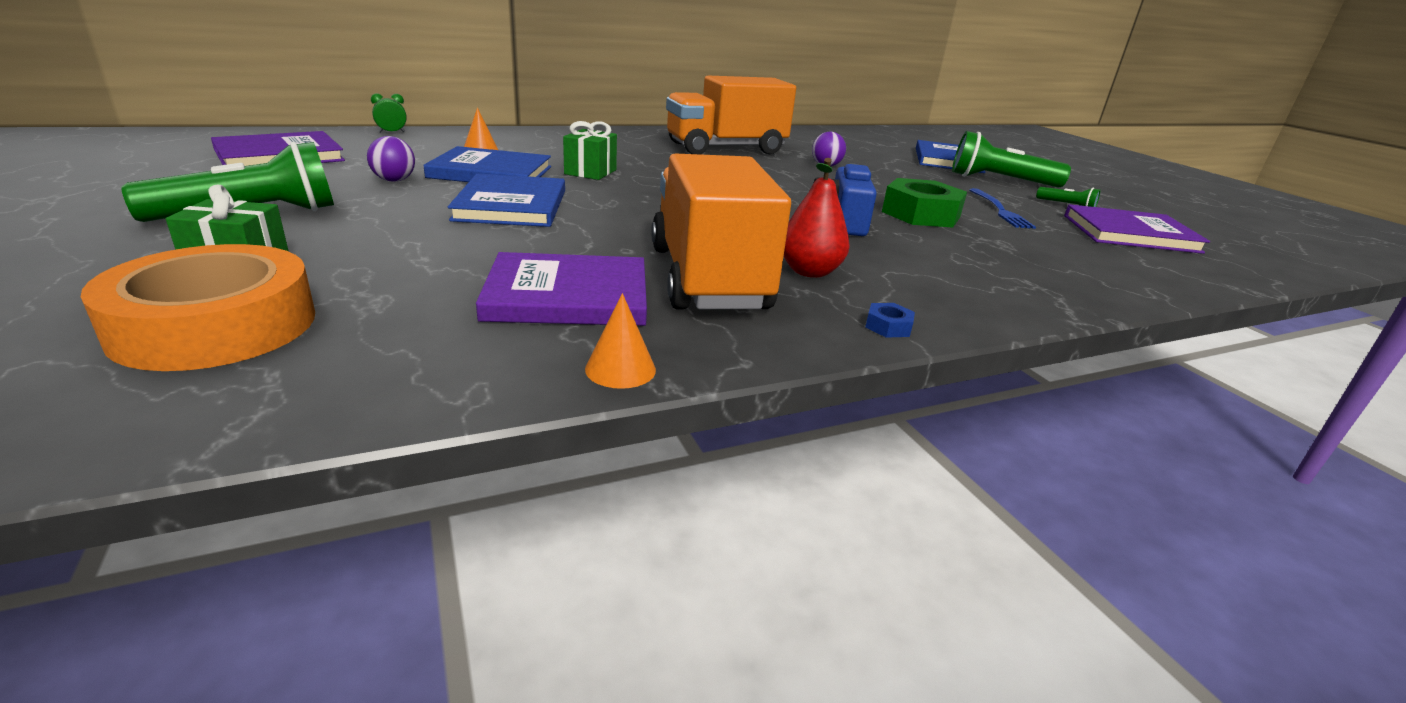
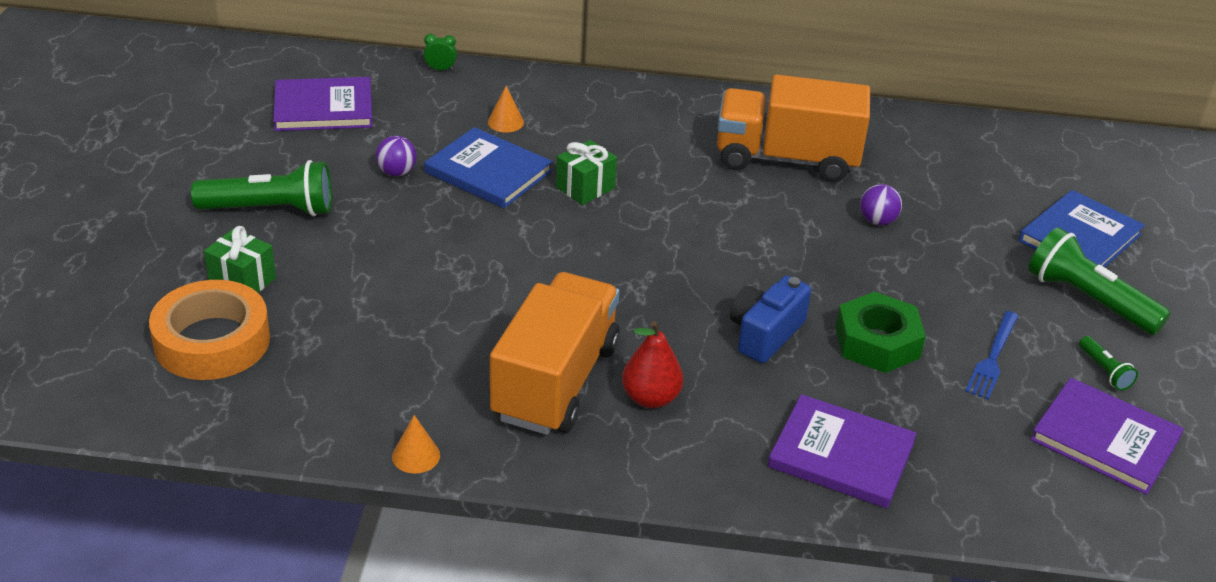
camera: 30 degrees right, 10 degrees up
blue book [448,173,565,227] -> none
purple book [476,252,647,326] -> purple book moved to [768,394,917,508]
blue nut [865,303,915,338] -> none

